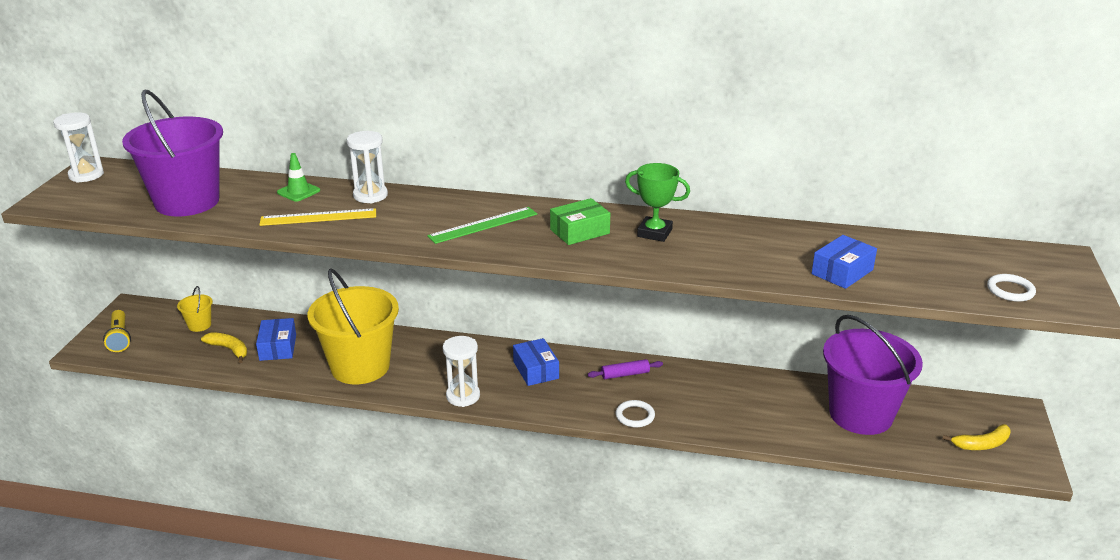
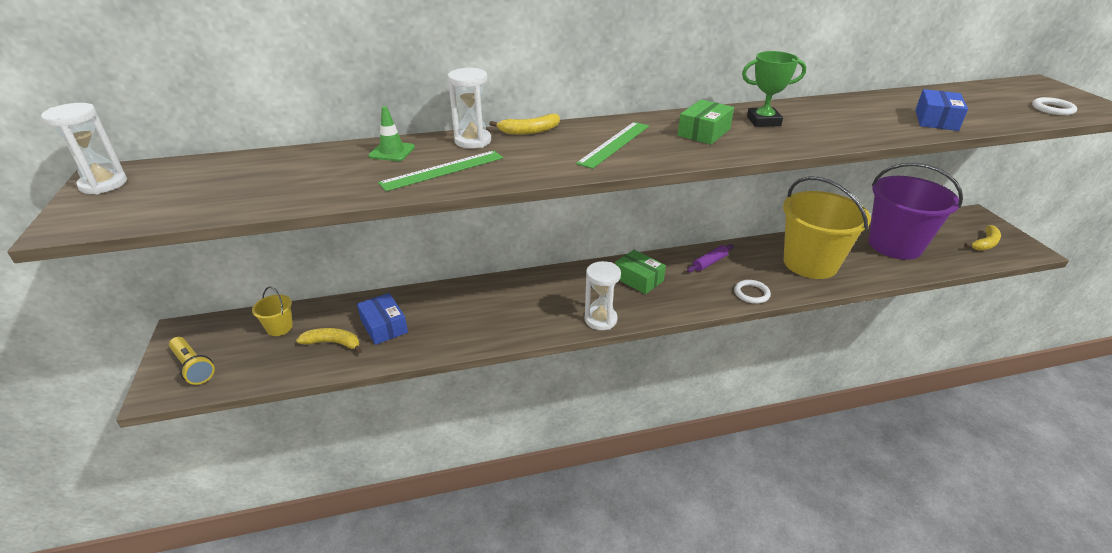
camera: 25 degrees left, 5 degrees up
purple bucket [122,90,223,216] -> none
yellow ruler [259,208,376,226] -> green ruler [378,150,503,191]
yellow bucket [308,268,399,384] -> yellow bucket moved to [783,177,871,279]
blue box [513,338,559,386] -> green box [615,250,666,294]
none -> yellow banana [489,114,560,135]

